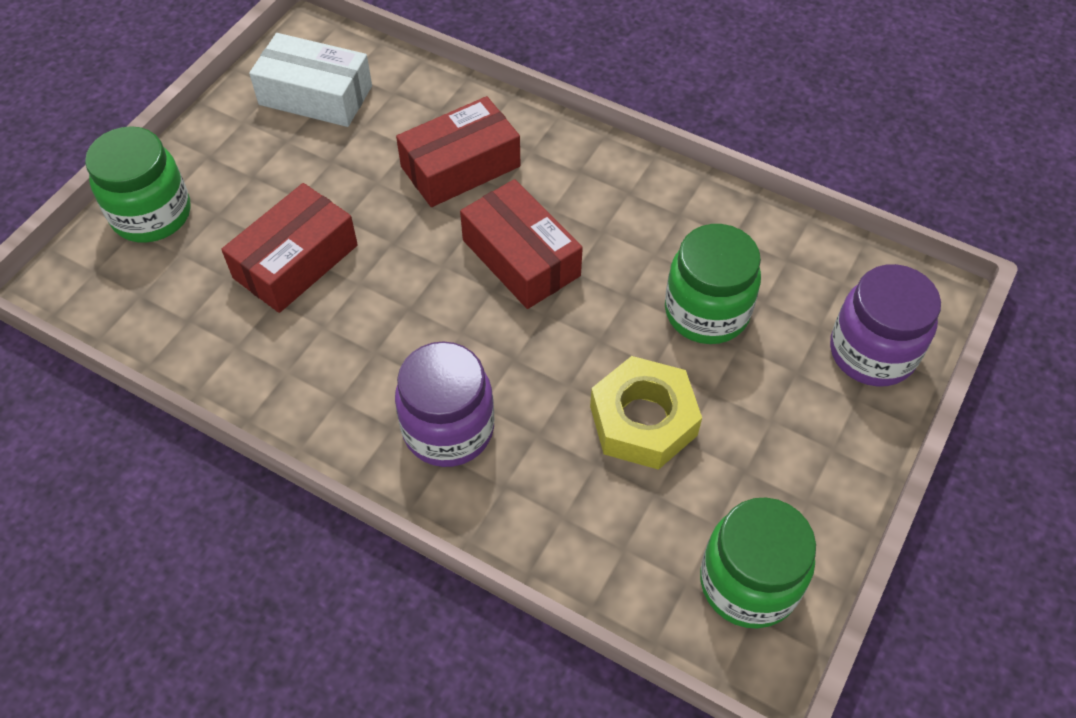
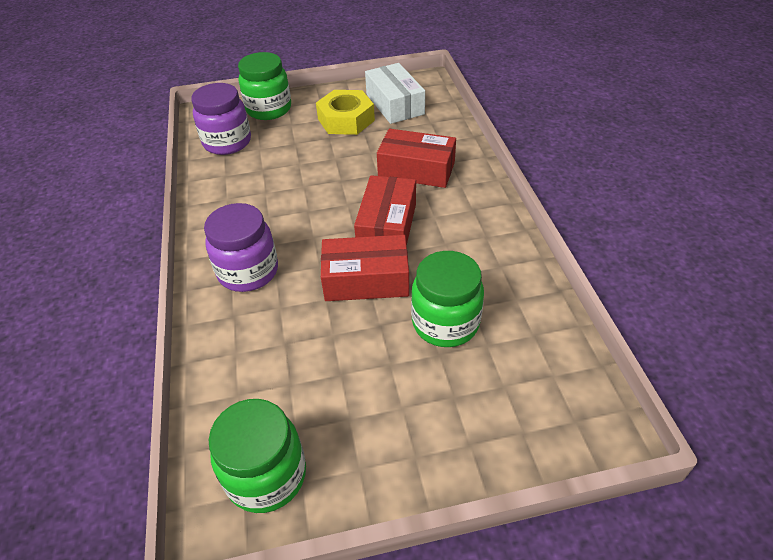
camera: 50 degrees right, 10 degrees down
red box [221,183,358,313] -> red box moved to [321,235,409,301]
yellow nut [590,356,702,470] -> yellow nut moved to [316,90,375,135]
purple jar [830,264,941,387] -> purple jar moved to [191,83,251,155]

